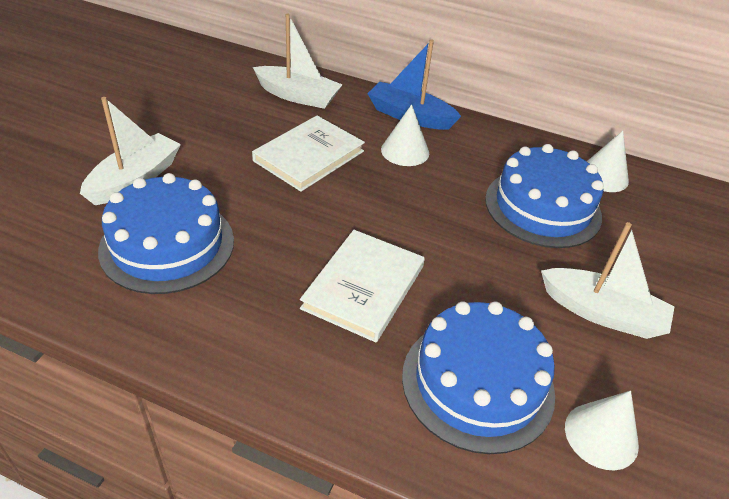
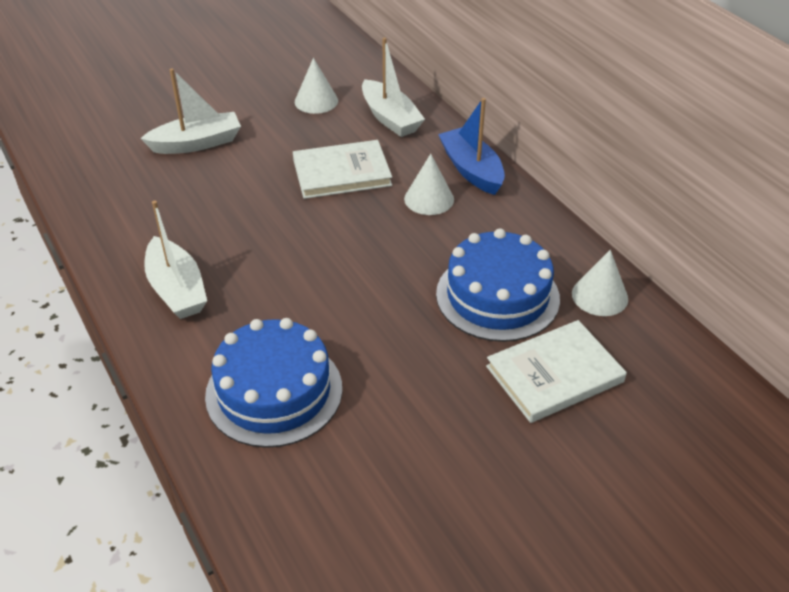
camera: 40 degrees right, 0 degrees up
blue cake [98,173,234,294] -> none
white book [300,230,425,342] -> white book moved to [486,320,627,423]
white boat [541,222,675,339] -> white boat moved to [144,200,207,319]
white cone [565,391,639,470] -> white cone moved to [295,58,338,114]

